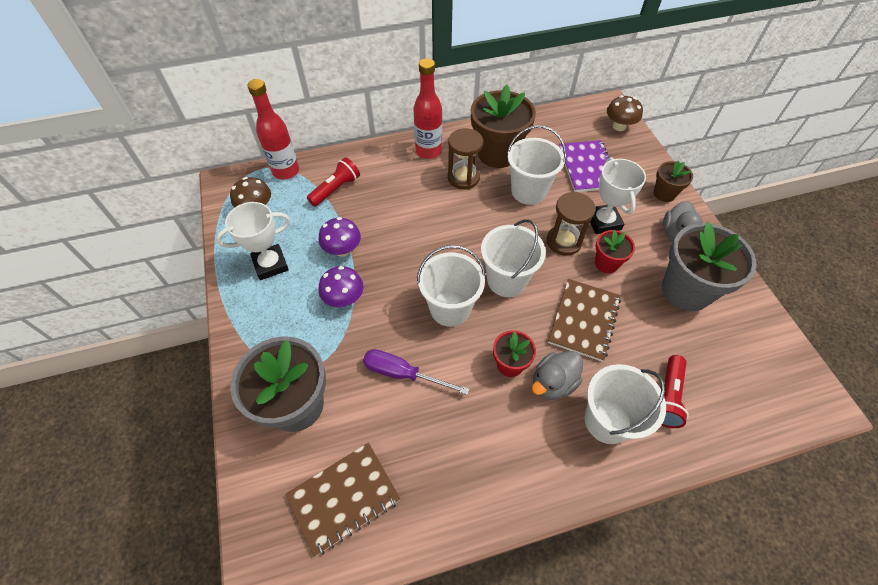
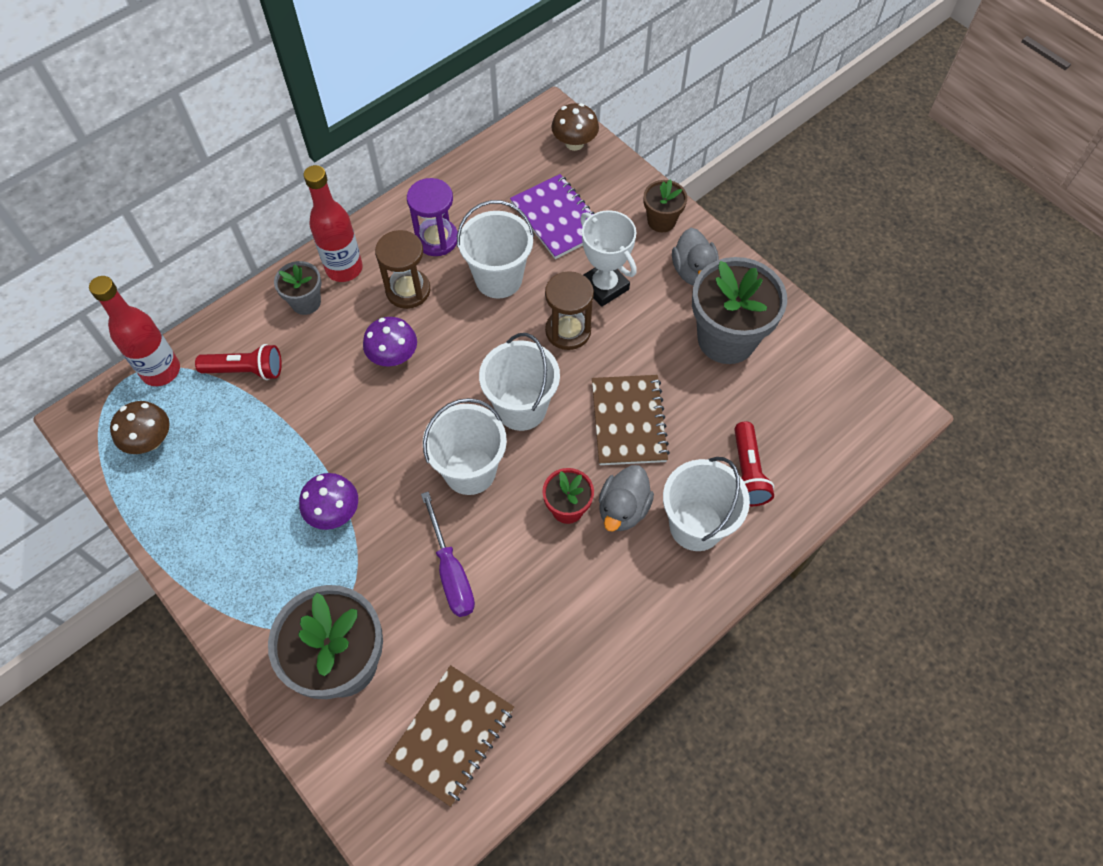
camera: 25 degrees left, 5 degrees up
white trophy [216,202,290,280] -> none
red flashlight [307,157,360,206] -> red flashlight turned 75 degrees clockwise [195,344,282,380]
purple mushroom [319,217,361,257] -> purple mushroom moved to [363,317,417,367]
purple screwdriver [363,349,469,395] -> purple screwdriver turned 105 degrees counterclockwise [421,492,475,617]
brown flower pot [471,85,536,168] -> purple hourglass [407,178,458,256]
red flower pot [595,230,635,273] -> none
none -> grey flower pot [274,261,321,315]

